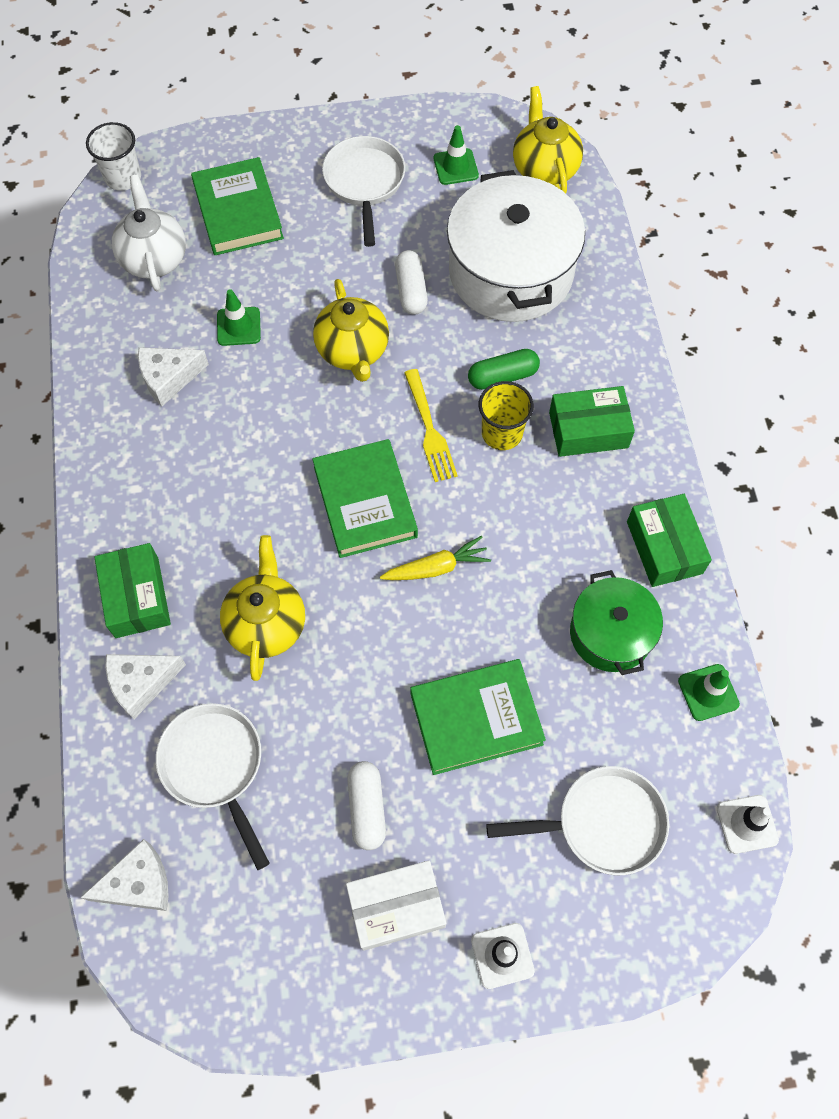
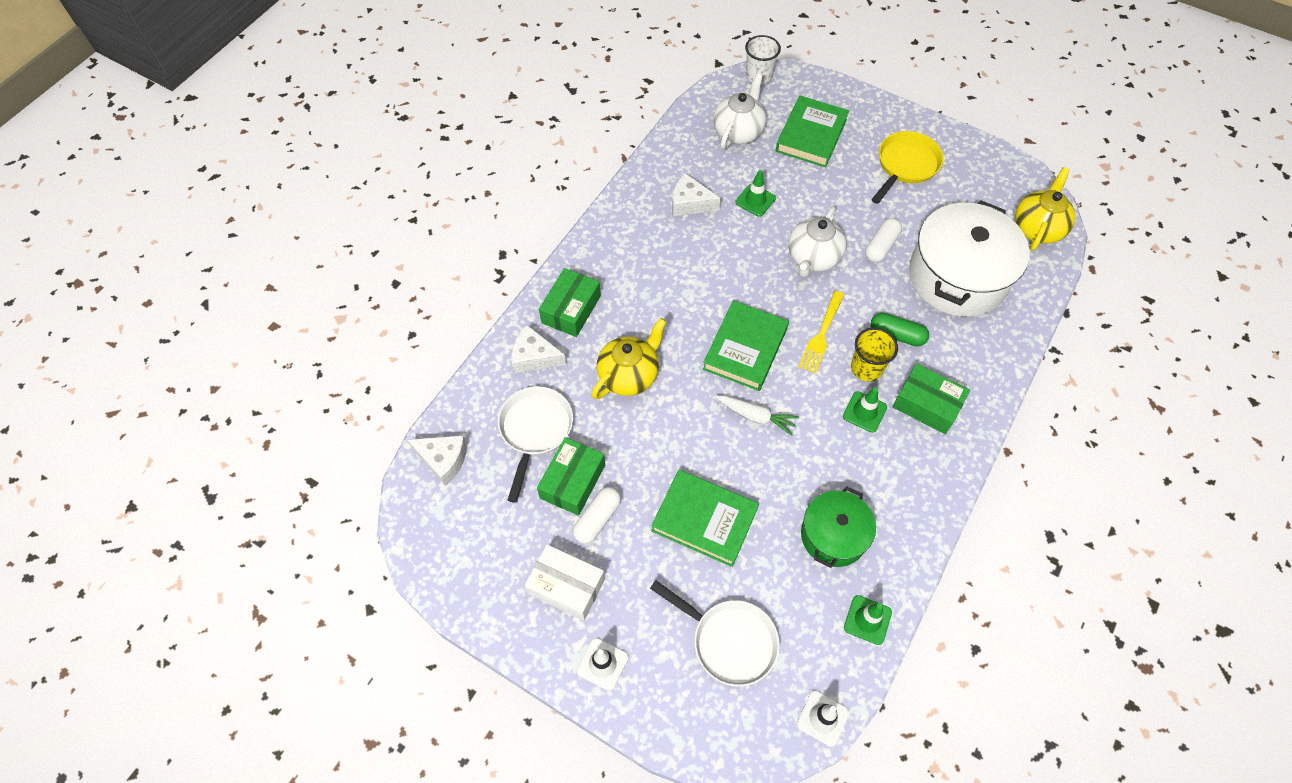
camera: 40 degrees right, 5 degrees down
yellow teapot [313,279,389,382] -> white teapot [788,206,846,278]
white pan [322,136,405,247] -> yellow pan [871,131,944,204]
yellow carrot [380,536,491,580] -> white carrot [715,396,799,436]
green traffic cone [434,125,479,185] -> green traffic cone moved to [843,387,887,433]
green box [627,494,712,587] -> green box moved to [537,437,605,516]

